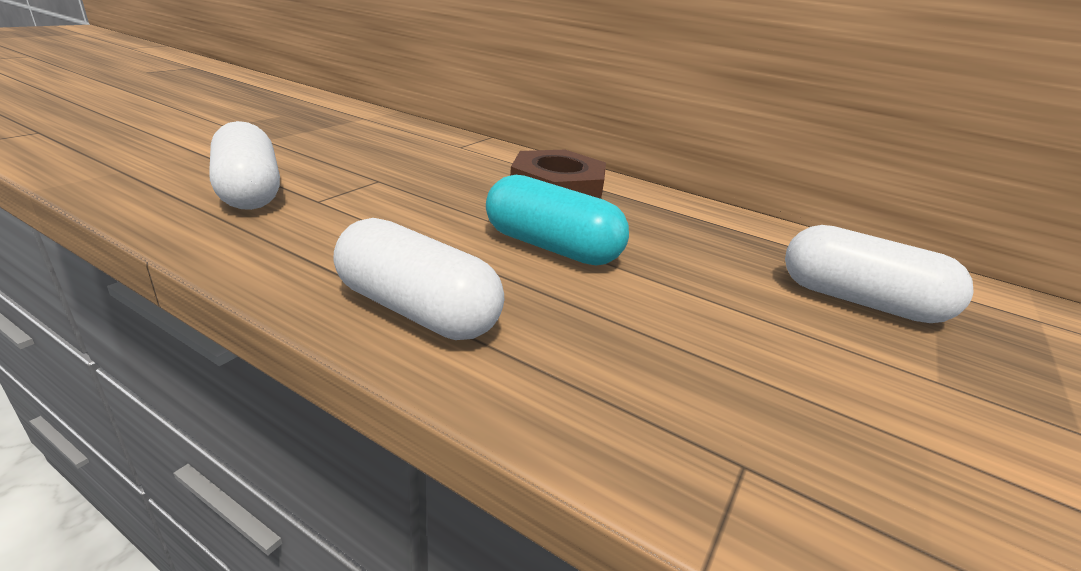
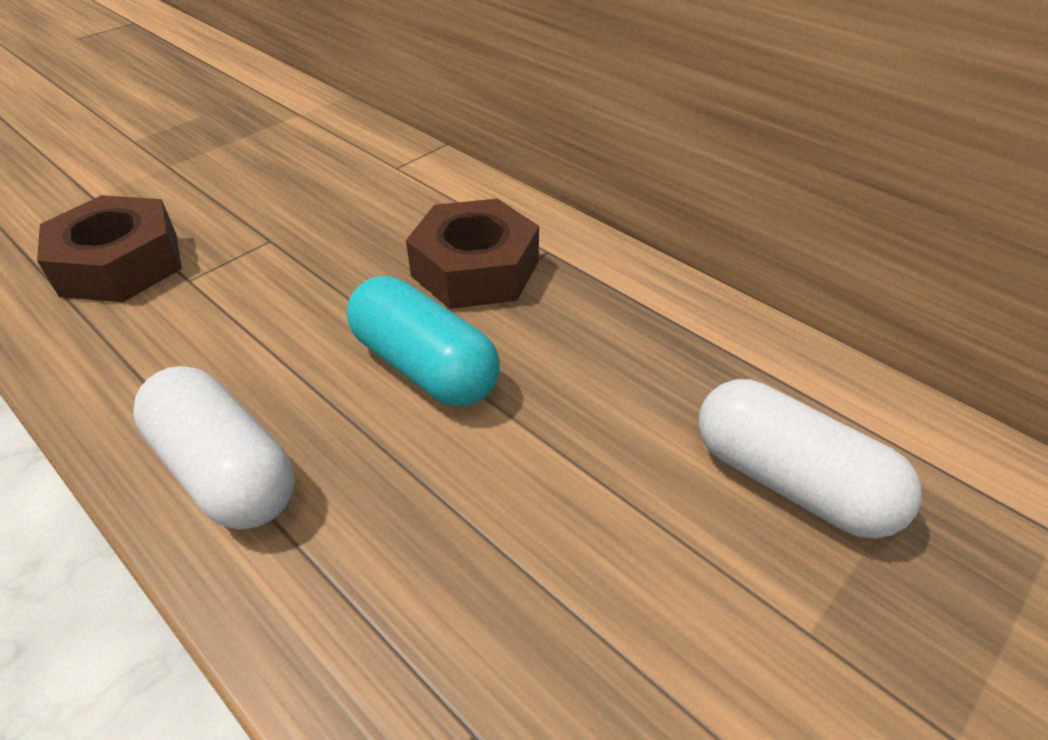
camera: 15 degrees right, 15 degrees up
white capsule [209,121,280,210] -> brown nut [37,195,182,302]

